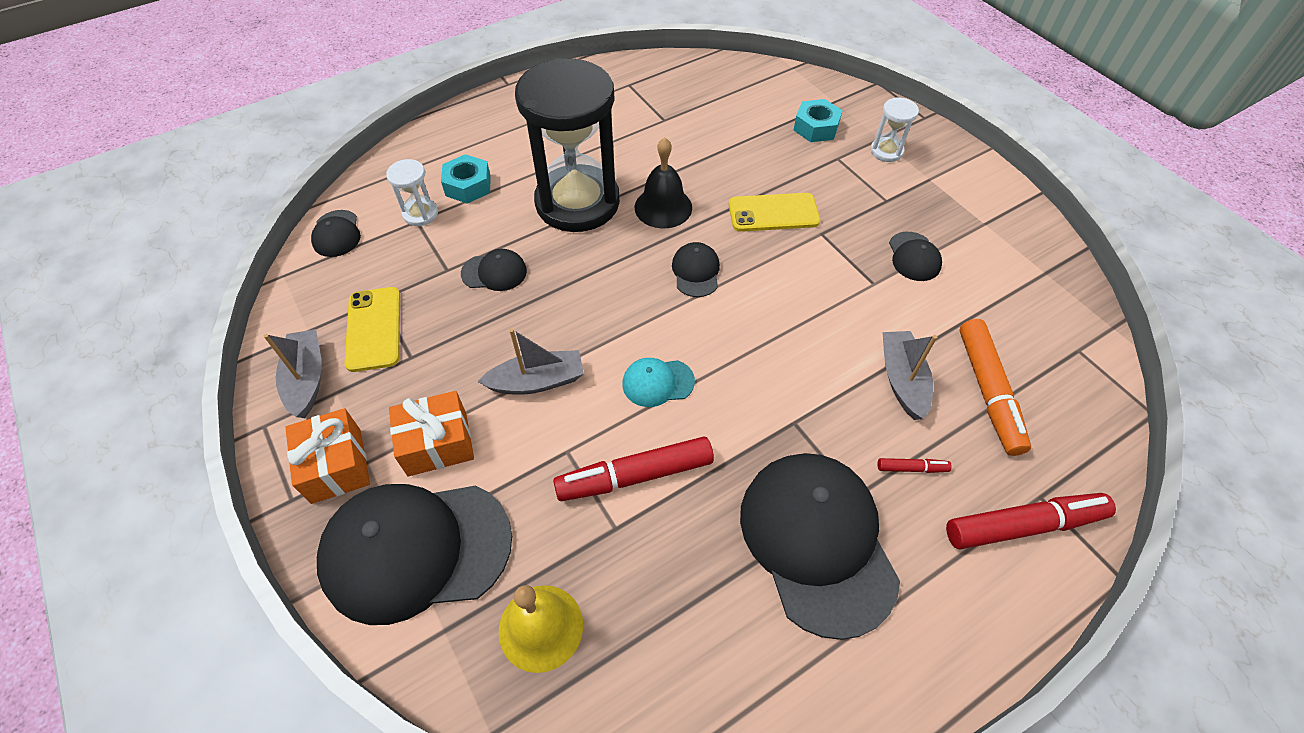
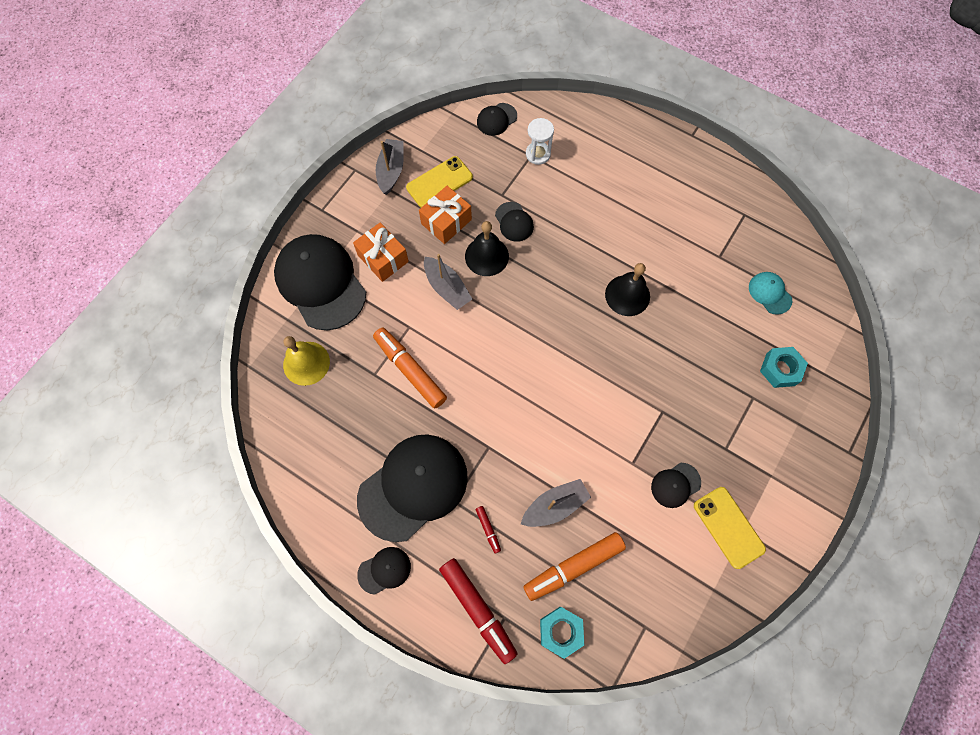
camera: 65 degrees right, 15 degrees up
grey boat [264,329,322,418] -> grey boat turned 45 degrees counterclockwise [376,139,404,195]
orange gift [285,408,370,504] -> orange gift moved to [419,186,472,244]
turquoise nut [441,154,491,204] -> turquoise nut moved to [540,607,584,659]
black hourglass [515,58,620,232] -> none
red marker [553,437,714,501] -> orange marker [373,328,447,409]
turquoise cap [622,358,695,407] -> turquoise cap moved to [749,272,792,315]
black cap [672,242,720,297] -> black cap moved to [357,547,411,595]
yellow phone [729,193,820,232] -> yellow phone moved to [694,487,766,569]
white hourglass [870,98,919,162] -> none
none -> black bell [465,221,509,276]

